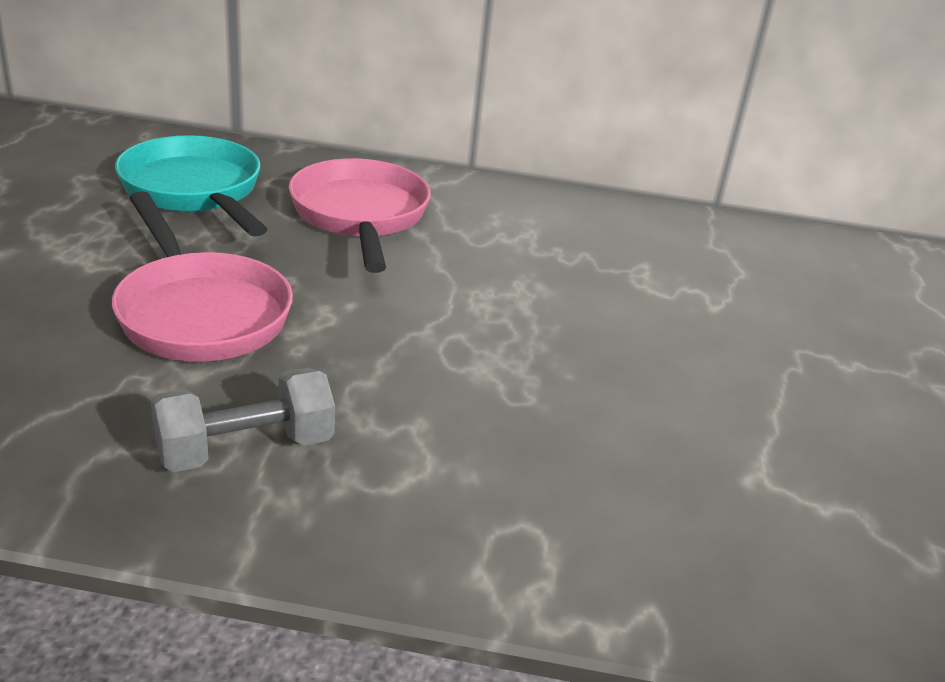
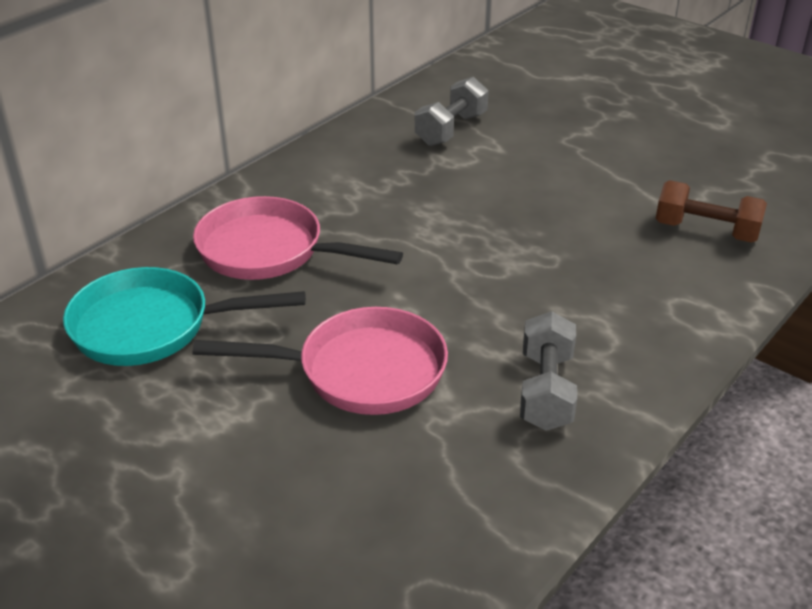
camera: 55 degrees left, 5 degrees up
none -> grey dumbbell [415,77,489,146]
none -> brown dumbbell [656,181,767,243]

